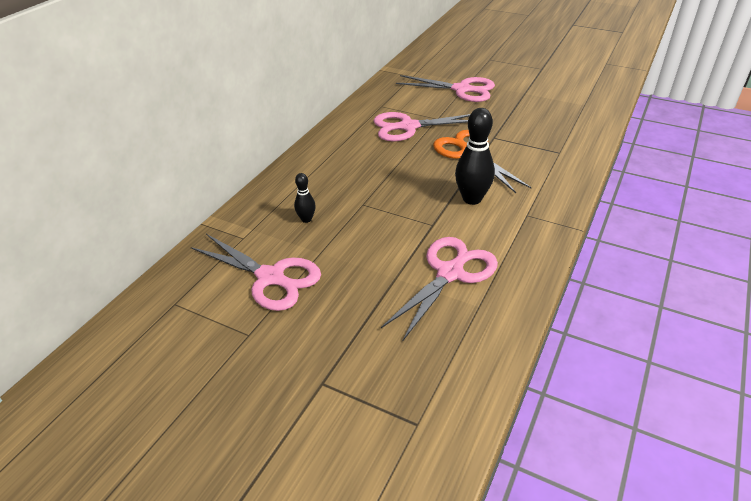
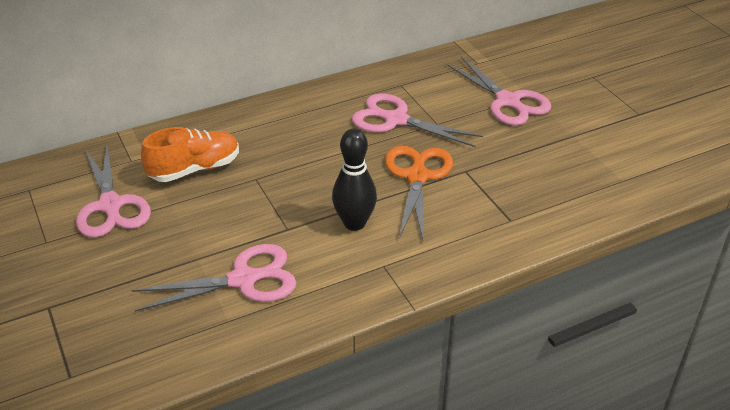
camera: 35 degrees right, 0 degrees up
black bowling pin [294,173,316,223] -> orange shoe [141,127,239,182]

